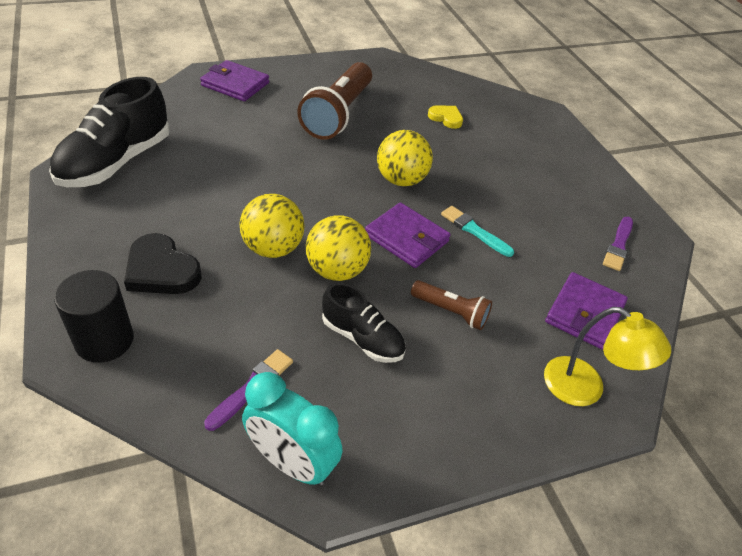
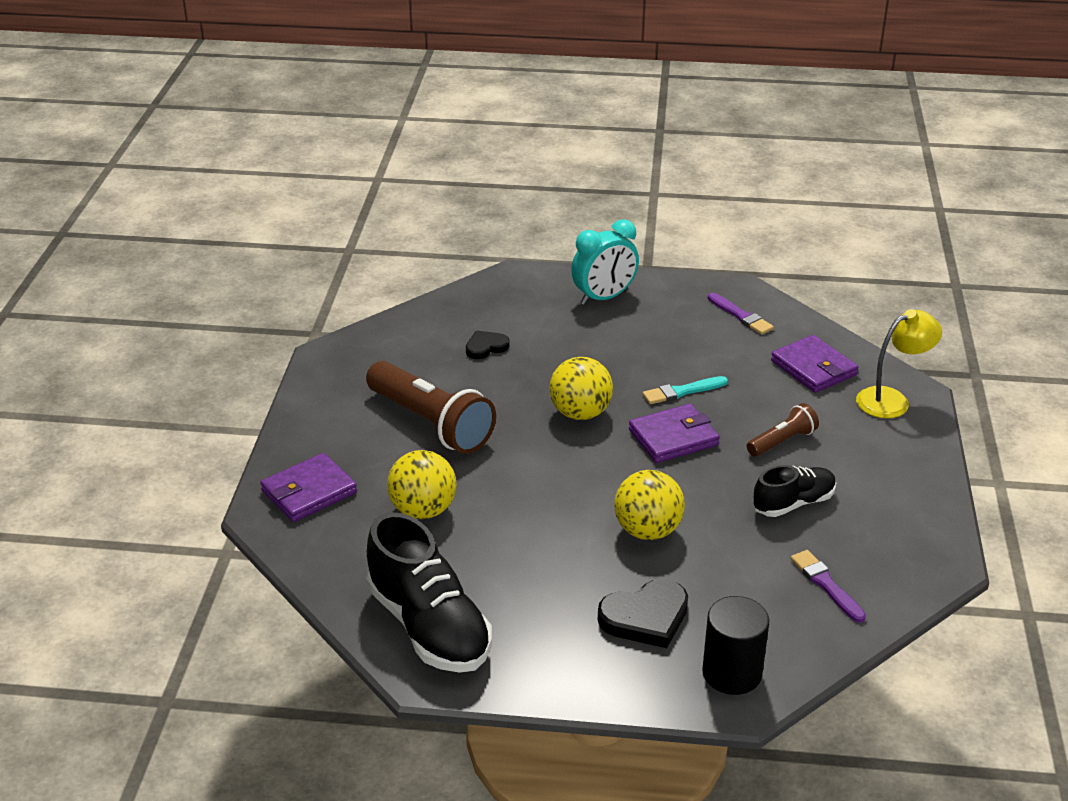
camera: 60 degrees left, 10 degrees down
turquoise clock [242,372,343,486] -> turquoise clock moved to [571,219,639,305]
yellow ball [306,215,371,281] -> yellow ball moved to [387,450,456,519]
yellow heart [428,105,463,129] -> black heart [466,331,510,359]

